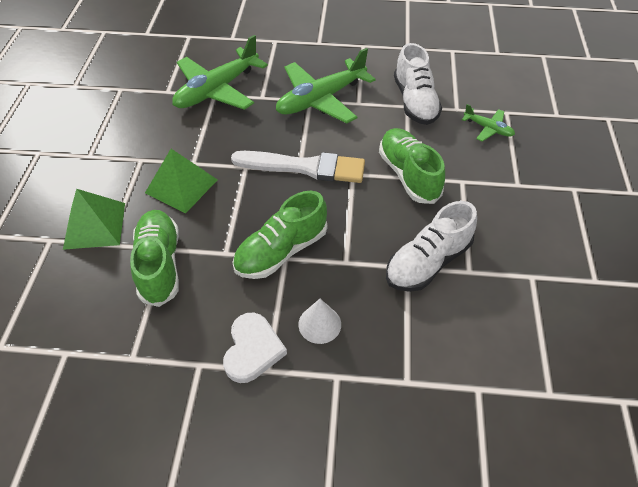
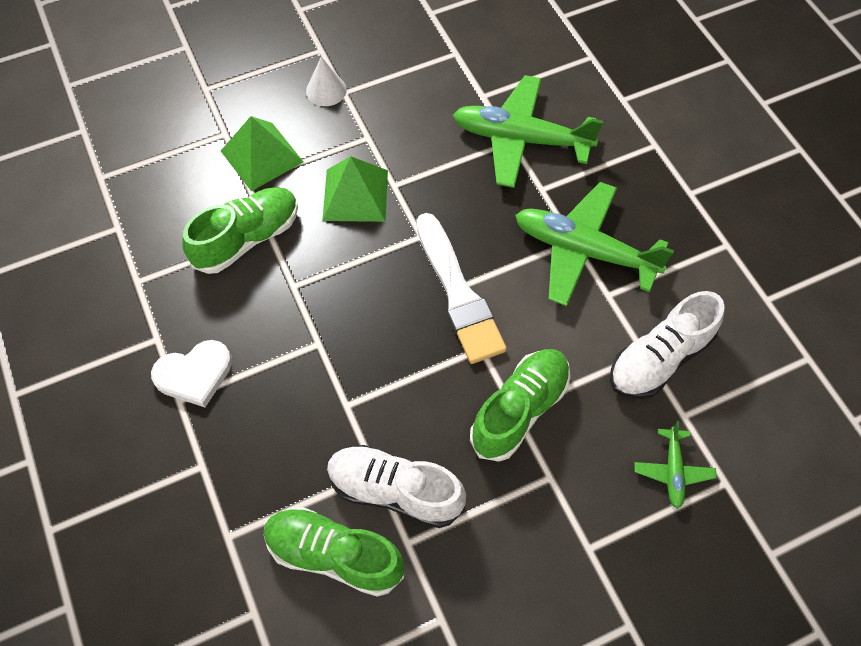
camera: 60 degrees right, 10 degrees up
green shoe [232,191,327,279] -> green shoe moved to [263,507,405,597]
white cone [298,299,341,344] -> white cone moved to [306,57,347,106]

